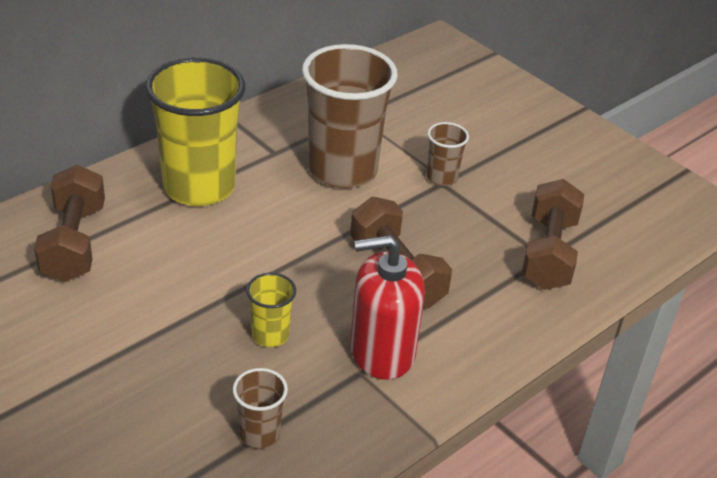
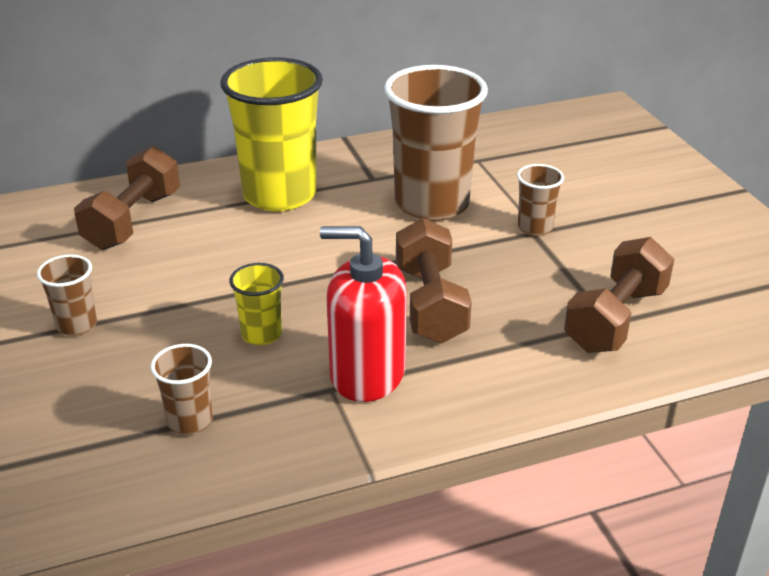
camera: 25 degrees right, 5 degrees down
none -> brown cup [37,254,97,336]

